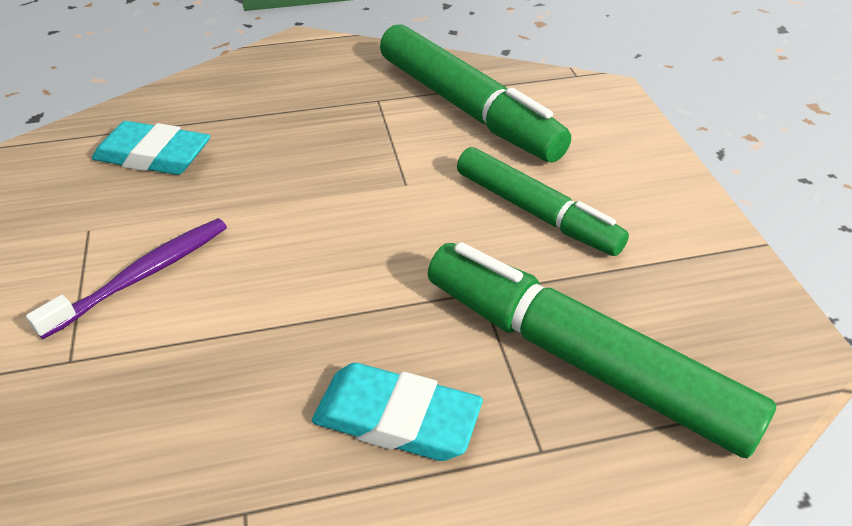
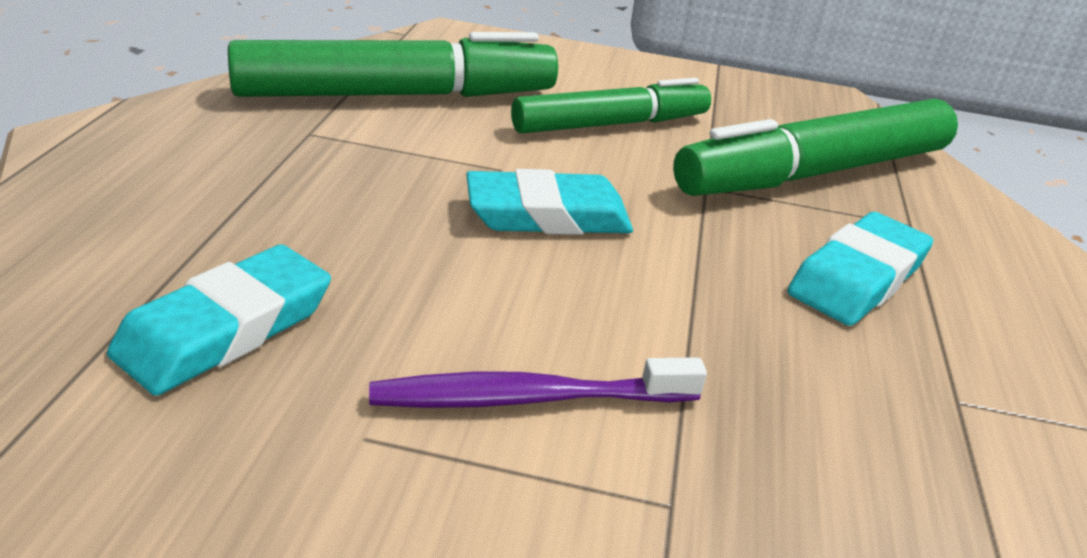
camera: 70 degrees left, 10 degrees down
purple toothbrush [26,218,227,339] -> purple toothbrush turned 75 degrees counterclockwise [369,357,707,408]
none -> turquoise eraser [466,169,633,235]

